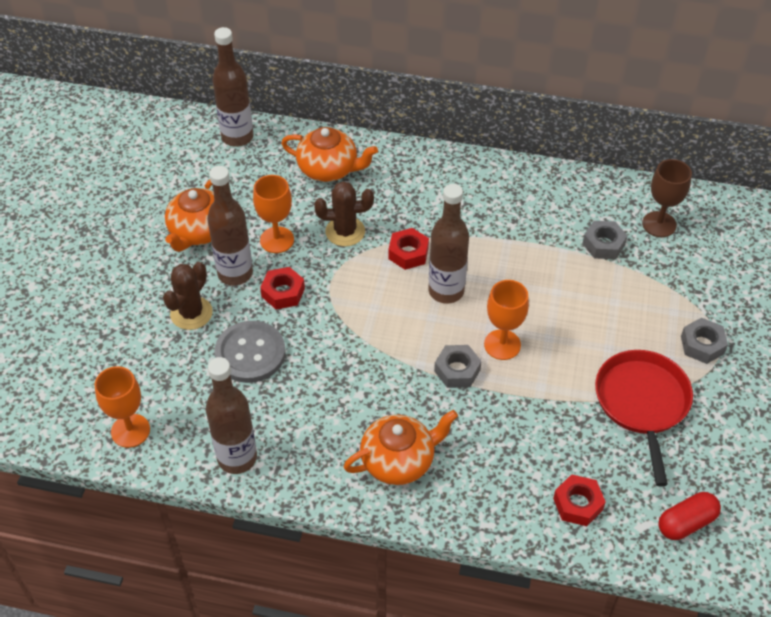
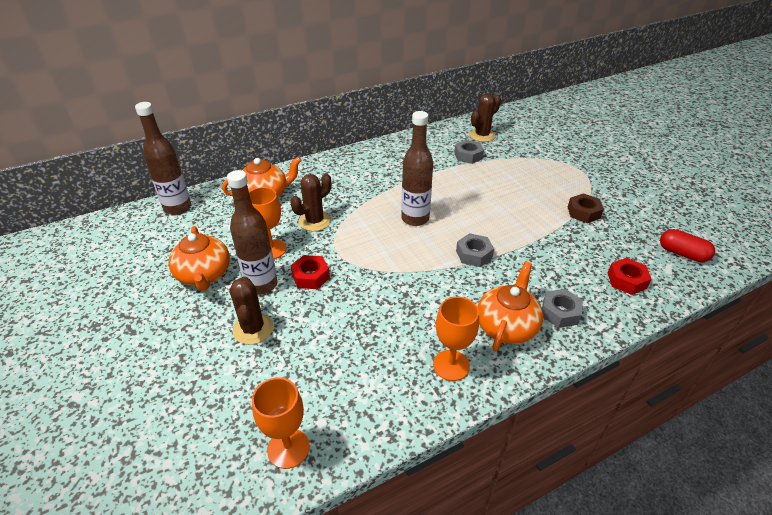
camera: 40 degrees left, 10 degrees down
brown bottle [206,357,257,474] -> none
grey button [214,321,285,383] -> none
red nut [388,228,429,270] -> none
orange goblet [484,280,529,360] -> orange goblet moved to [433,297,479,381]
red pan [595,350,693,486] -> brown nut [568,193,604,223]
brown goblet [642,159,692,237] -> brown cactus [469,93,501,142]
red capsule [658,492,721,540] -> red capsule turned 75 degrees counterclockwise [660,229,715,262]
grey nut [681,318,728,364] -> grey nut moved to [542,289,583,328]

